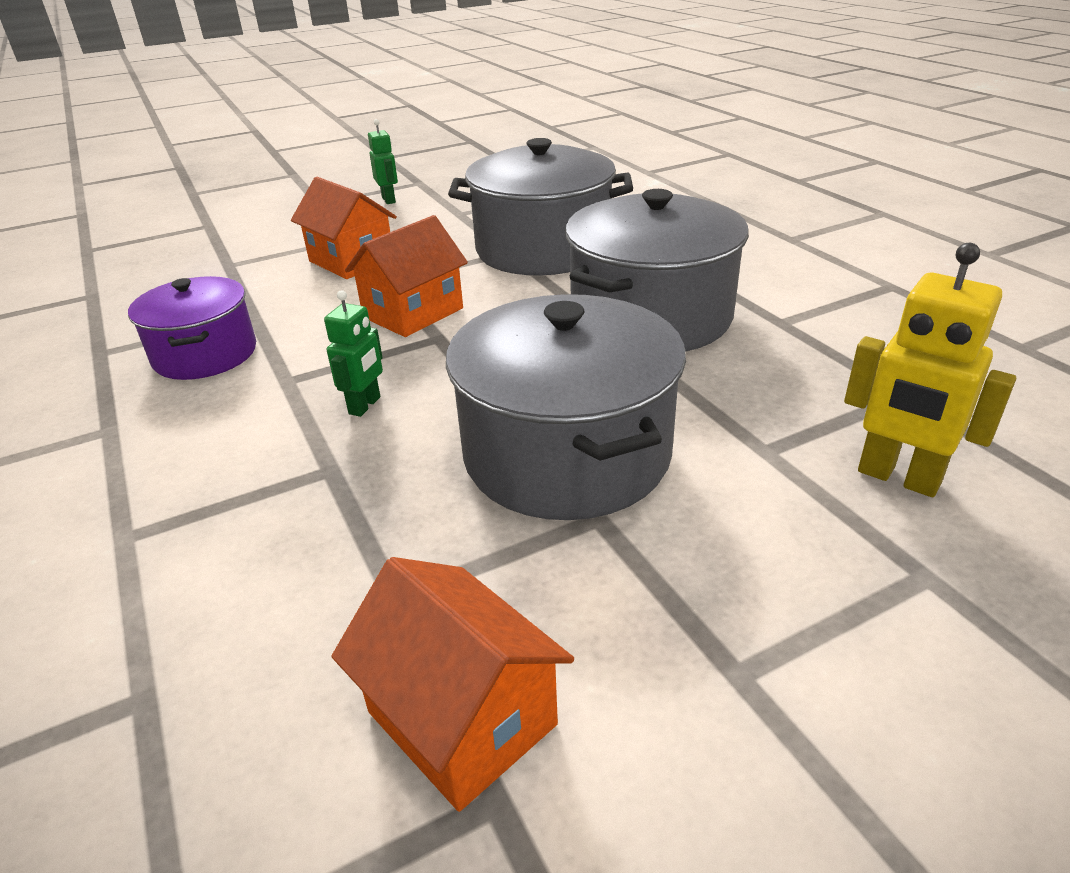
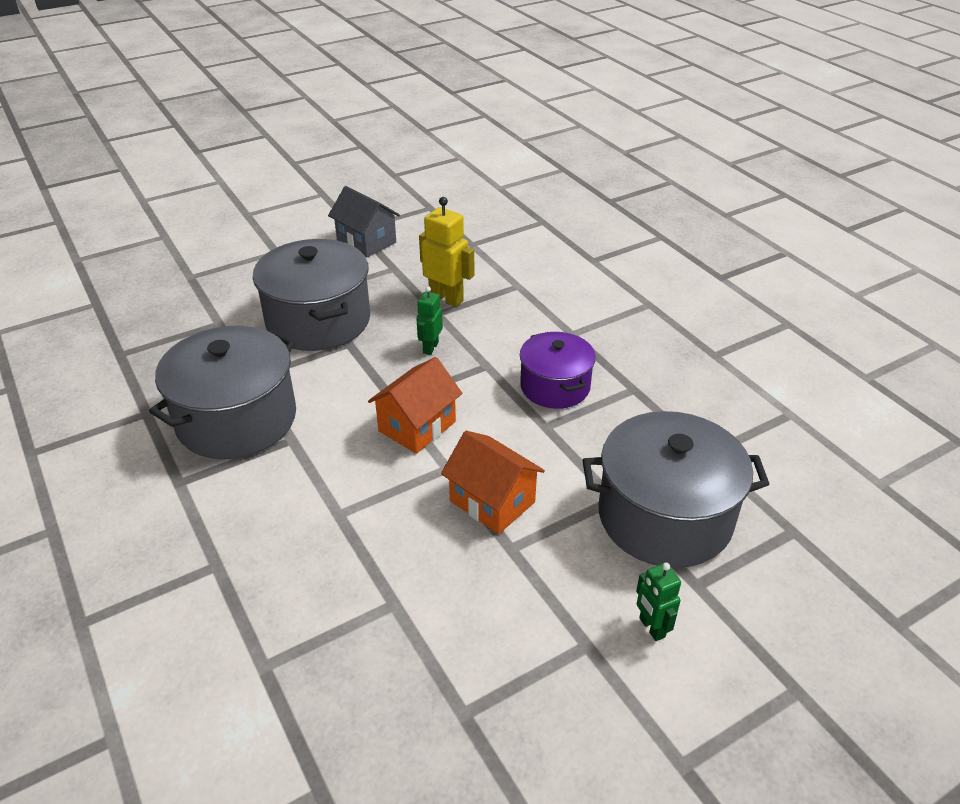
camera: 175 degrees right, 5 degrees up
orange house [332,557,574,812] -> grey house [328,186,400,257]
green robot [368,119,398,204] -> green robot moved to [636,563,681,641]
grey pot [448,138,633,276] -> grey pot moved to [582,411,769,568]
yellow robot [844,243,1016,497] -> yellow robot moved to [419,197,474,307]

